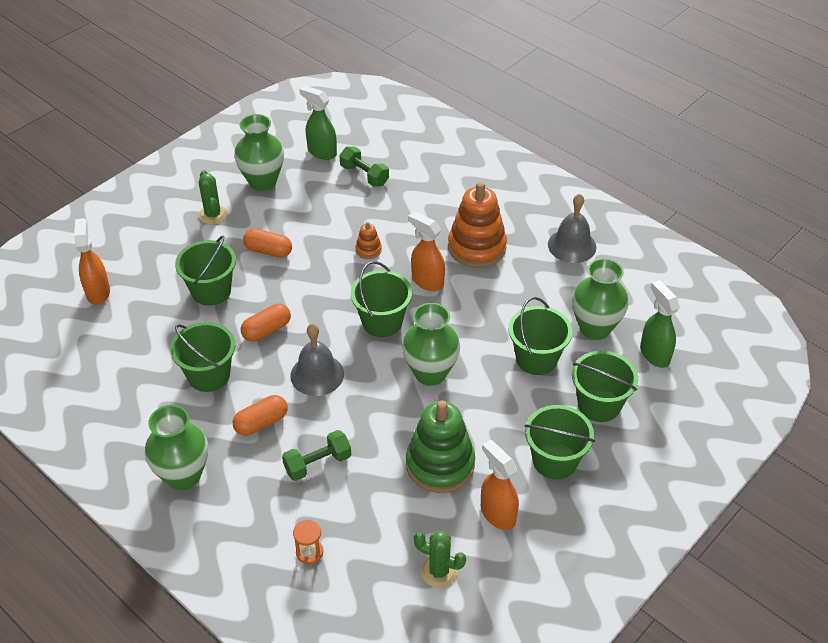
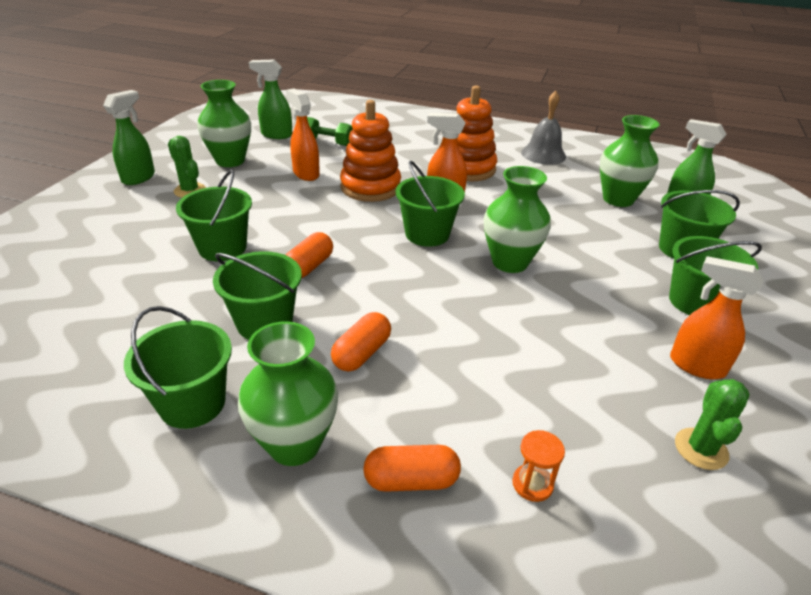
camera: 25 degrees left, 10 degrees down
orange spray bottle [74,218,110,305] -> orange spray bottle moved to [286,89,320,181]
orange capsule [243,228,292,258] -> orange capsule moved to [363,445,461,492]
green dumbbell [282,430,351,481] -> none
grey bell [290,324,344,396] -> none
orange stacking toy [355,222,382,259] -> orange stacking toy [340,100,401,202], size x2.23
green stacking toy [406,400,475,493] -> none
green cactus [414,531,466,588] -> green cactus turned 75 degrees counterclockwise [675,379,750,470]
green bucket [509,297,572,375] -> green bucket moved to [124,306,232,429]
none -> green spray bottle [103,90,155,185]

